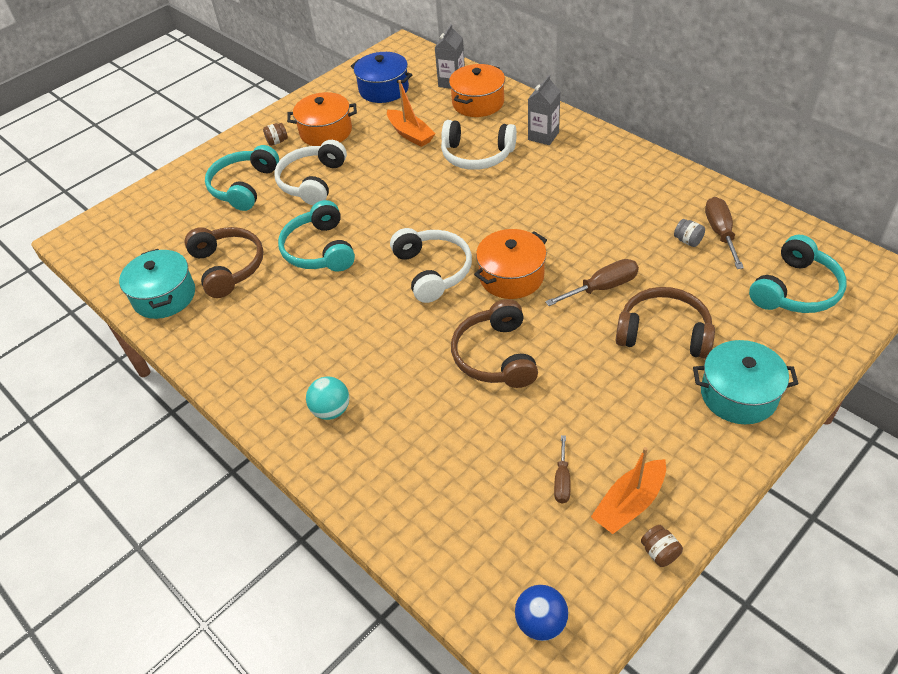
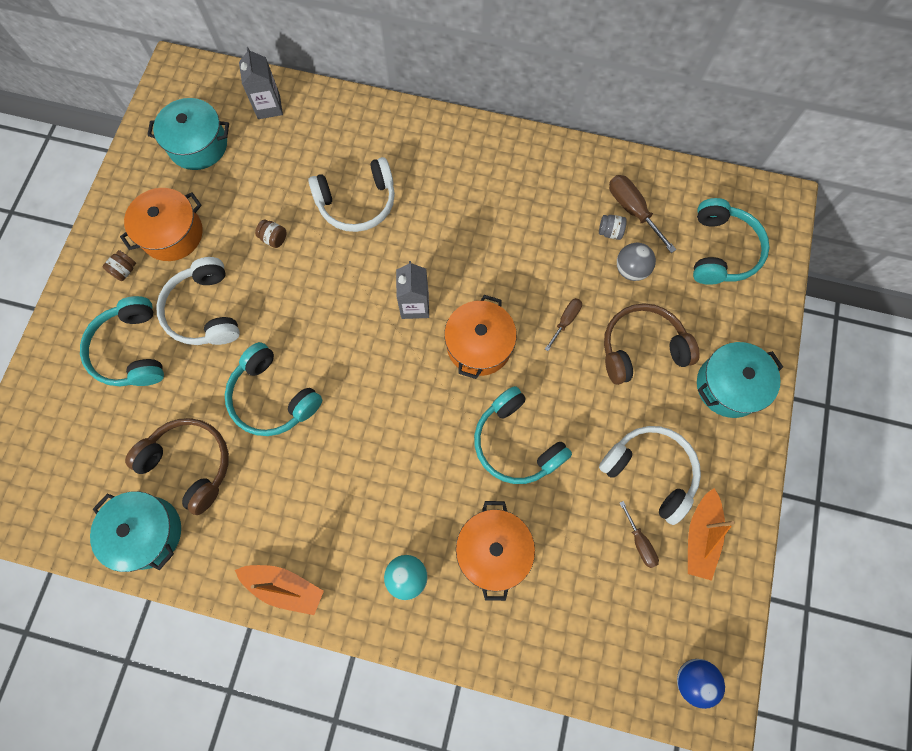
camera: 35 degrees left, 25 degrees up
blue pot [351,52,412,103] -> turquoise pot [147,98,229,170]
orange boat [387,80,436,147] -> orange boat moved to [235,565,324,615]
white headphones [390,228,472,303] -> white headphones moved to [599,426,701,525]
orange pot [449,64,505,117] -> orange pot moved to [456,501,535,601]
brown headphones [451,299,538,388] -> turquoise headphones [474,386,572,484]
grey carton [528,75,561,145] -> grey carton moved to [396,261,429,319]
brown screwdriver [545,259,639,306] -> brown screwdriver [545,298,582,351], size x0.62
brown jar [641,525,683,567] -> brown jar moved to [255,219,287,248]
none -> grey ball [617,243,656,281]

